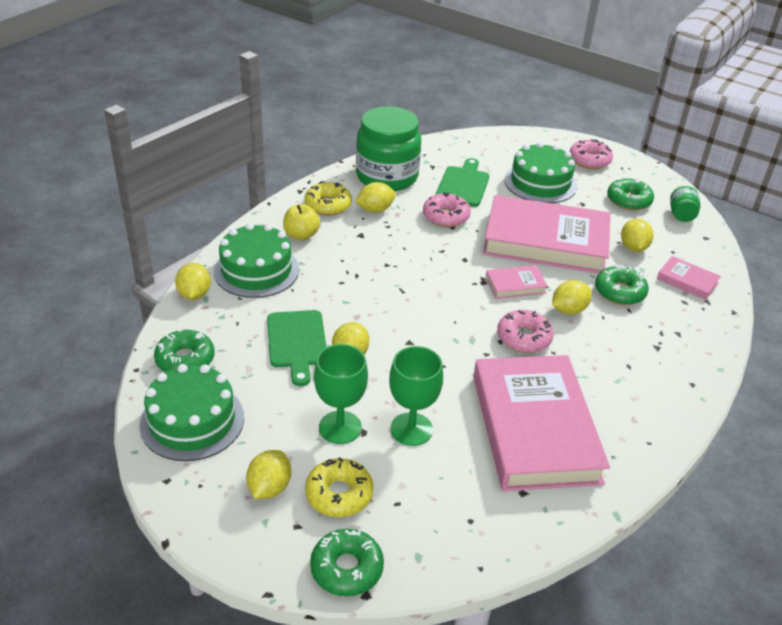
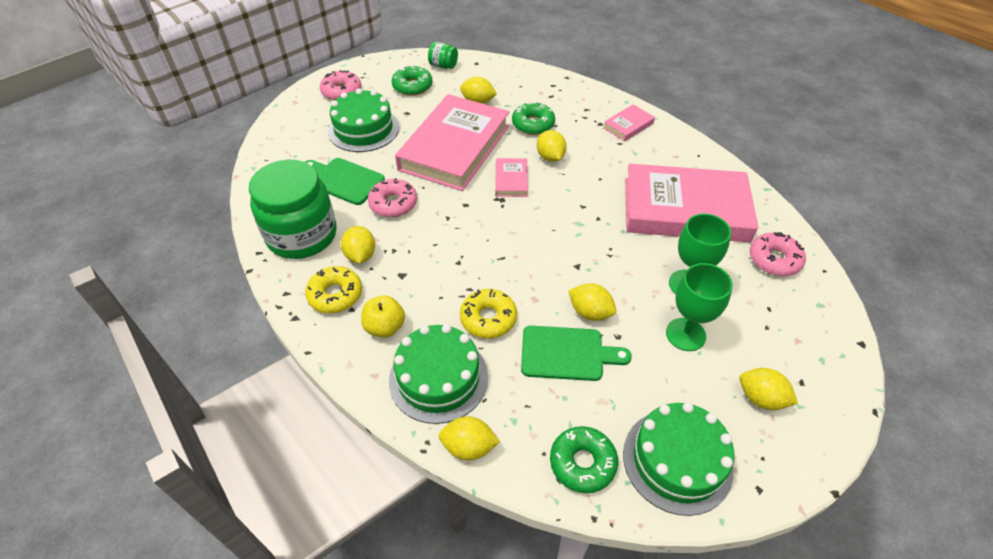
camera: 75 degrees left, 10 degrees up
yellow donut [305,457,374,517] -> yellow donut moved to [460,289,517,339]
green donut [310,529,384,596] -> none
pink donut [497,310,554,353] -> pink donut moved to [750,232,806,276]
pink book [657,256,721,300] -> pink book moved to [603,104,655,142]

